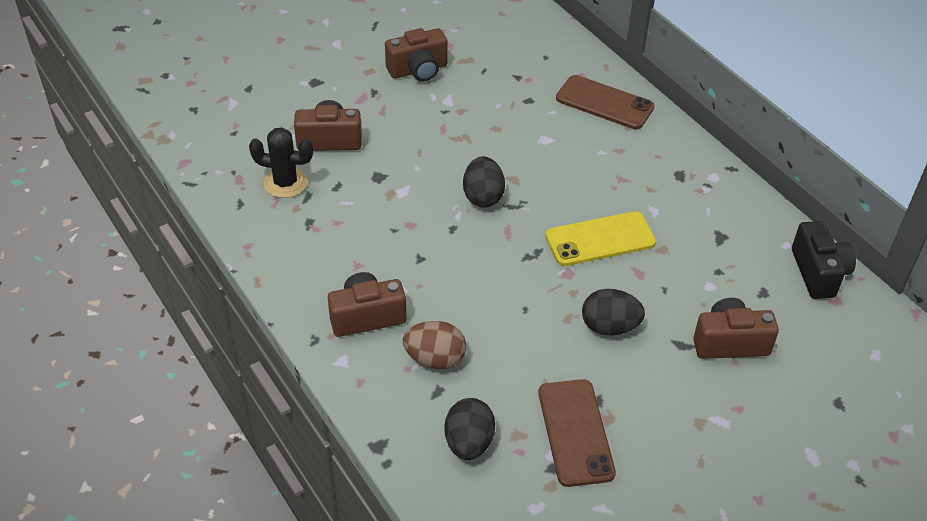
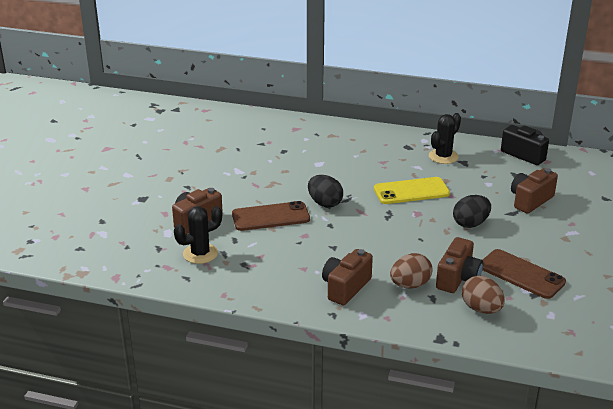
camera: 40 degrees left, 15 degrees down
brown camera [385,28,448,82] -> brown camera moved to [436,237,483,293]
black egg [444,398,495,460] -> brown egg [462,276,505,314]
yellow phone [545,211,656,266] -> yellow phone turned 45 degrees clockwise [374,177,450,204]
brown phone [556,75,655,129] -> brown phone moved to [232,201,310,231]
none -> black cactus [429,113,461,164]

